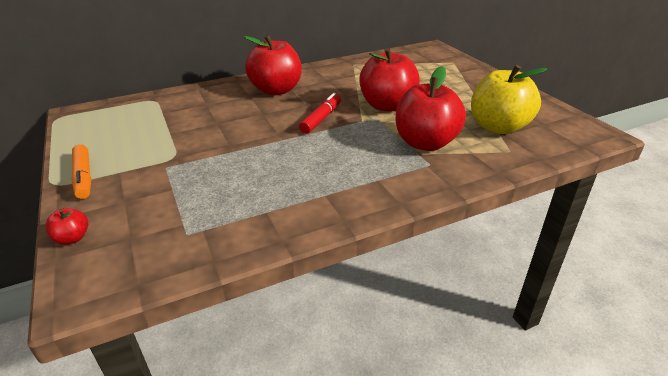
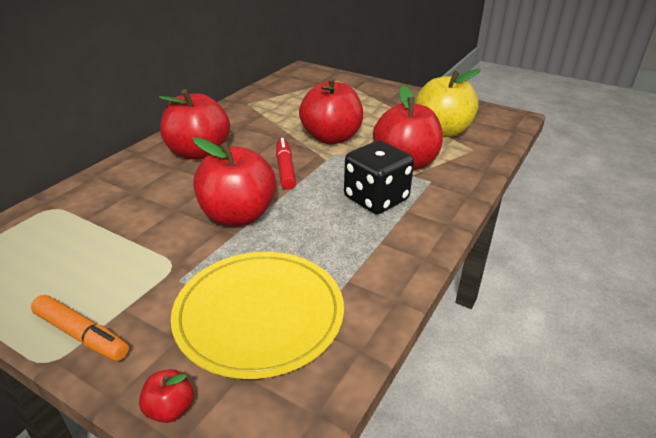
camera: 35 degrees left, 0 degrees up
none -> yellow plate [171,252,344,379]
none -> red apple [193,137,276,226]
none -> black dice [344,140,414,214]

